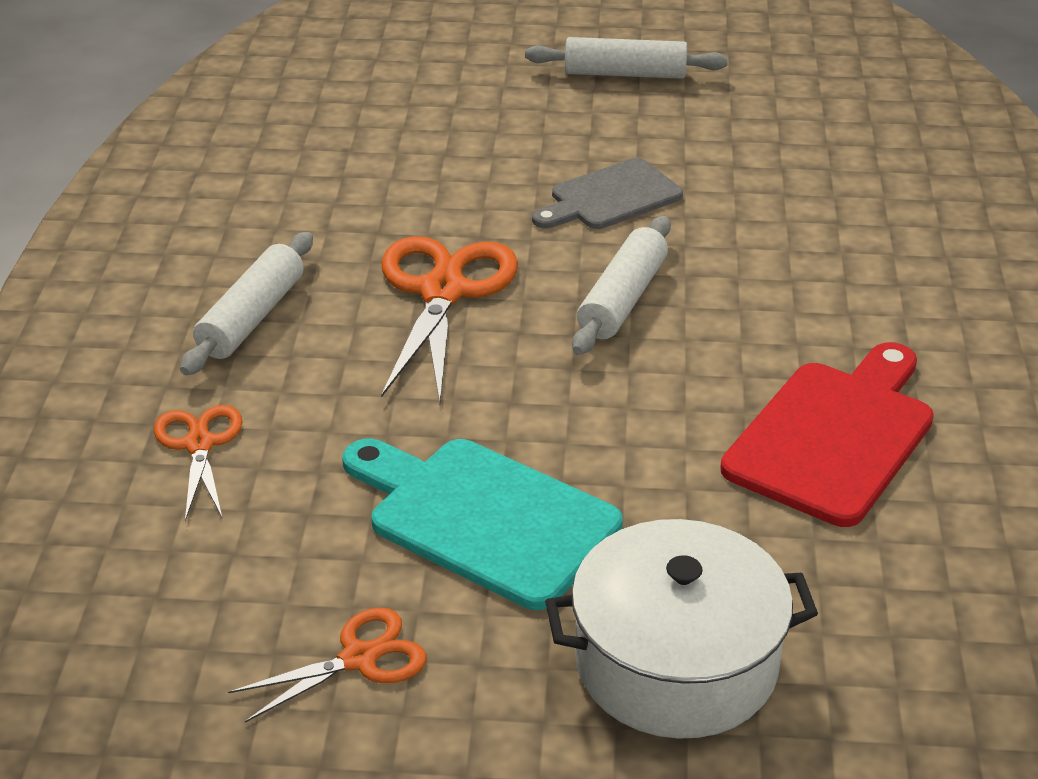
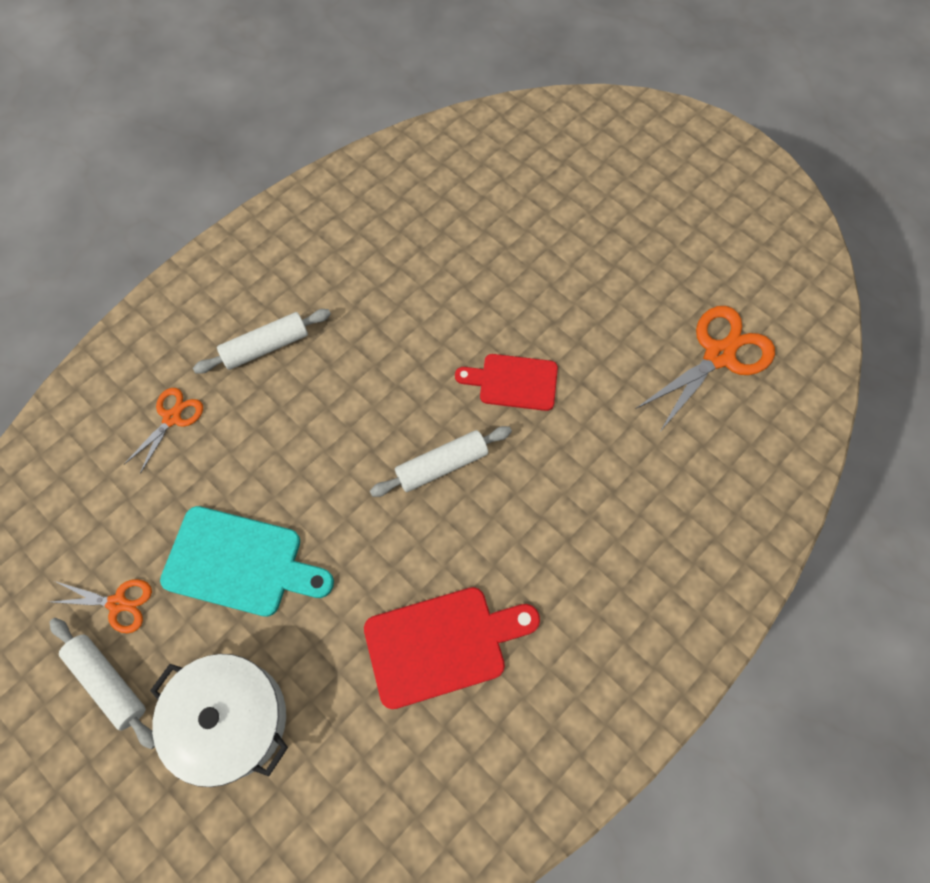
camera: 40 degrees right, 30 degrees up
turquoise cutting board [342,438,623,610] -> turquoise cutting board turned 120 degrees clockwise [160,506,334,617]
orange scissors [381,236,518,403] -> orange scissors moved to [635,306,775,433]
white rolling pin [525,37,728,79] -> white rolling pin moved to [50,618,155,749]
grey cutting board [532,158,683,229] -> red cutting board [455,354,558,411]

